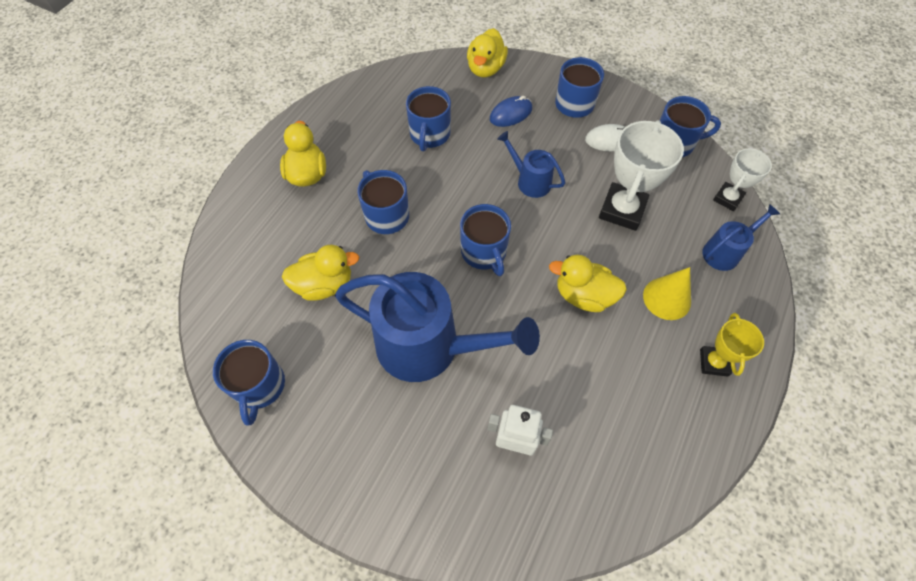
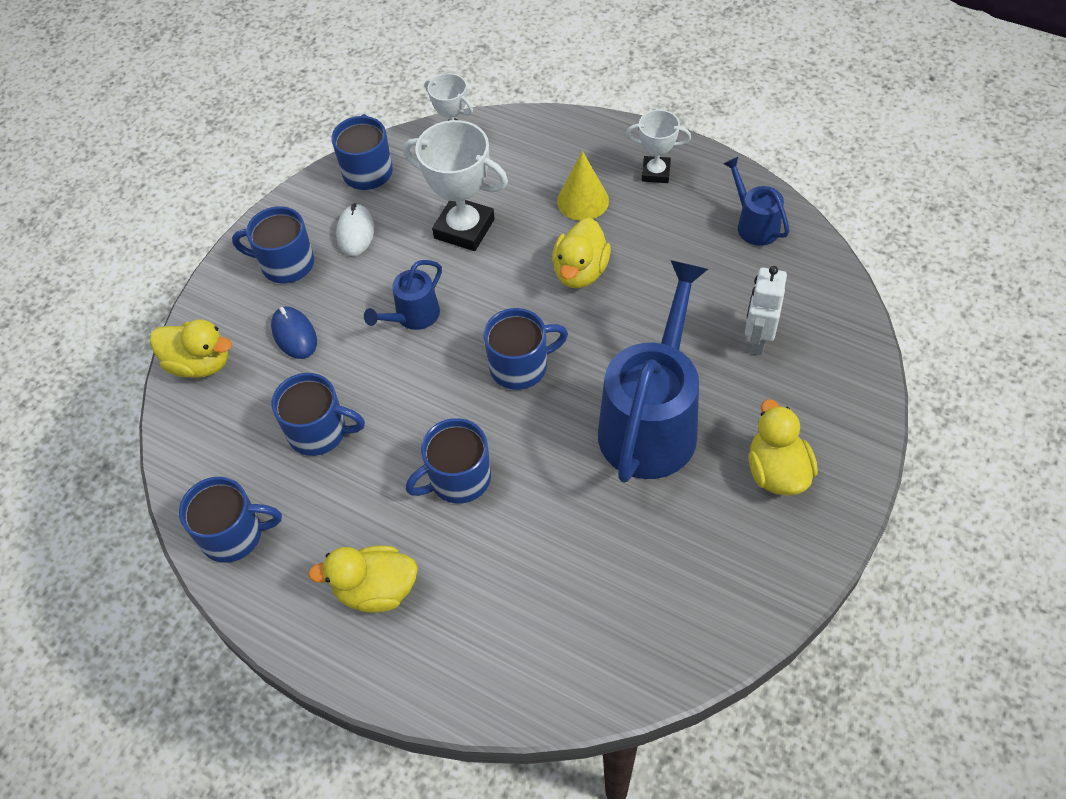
camera: 85 degrees left, 5 degrees down
blue mug [213,340,285,425] -> blue mug moved to [179,477,282,563]
yellow duck [282,245,359,301] -> yellow duck moved to [749,399,818,496]
yellow trophy [700,313,764,377] -> white trophy [626,110,691,183]
blue watering can [702,204,780,271] -> blue watering can moved to [724,157,790,246]

